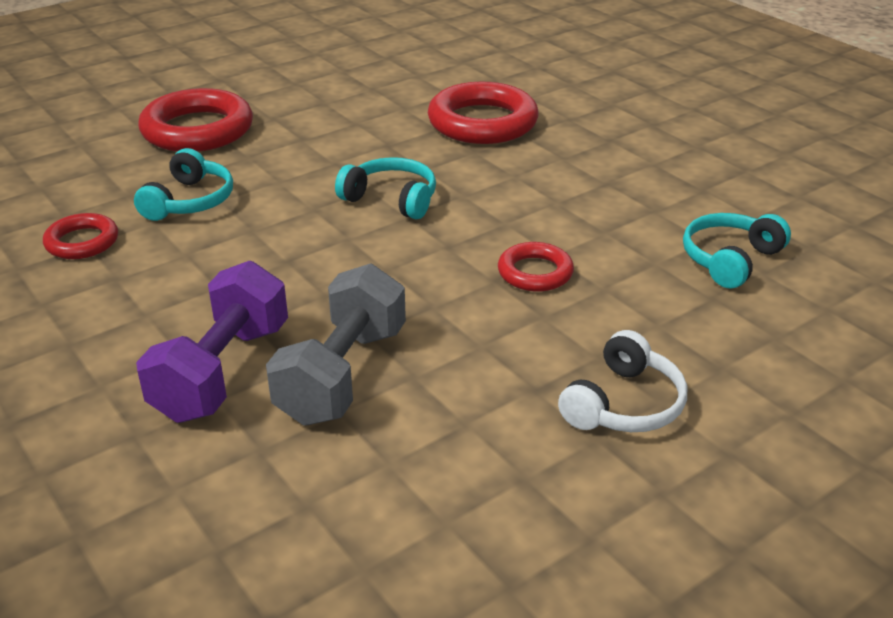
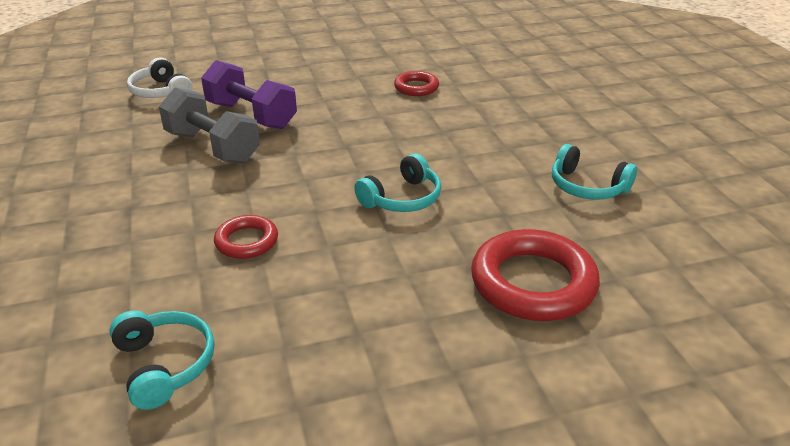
camera: 110 degrees right, 0 degrees up
turquoise headphones [134,148,233,221] -> turquoise headphones moved to [552,144,637,200]
red ring [138,88,253,152] -> none
white headphones [558,330,687,432] -> white headphones moved to [127,57,192,98]

